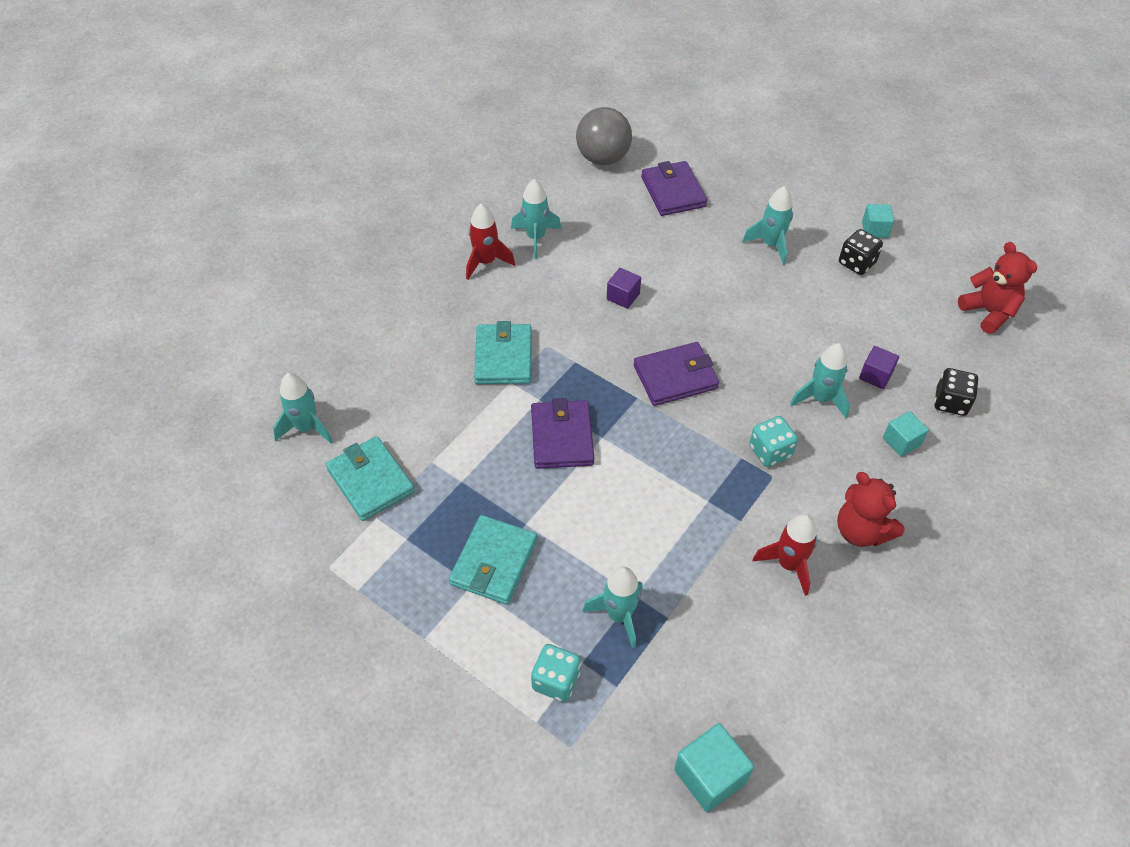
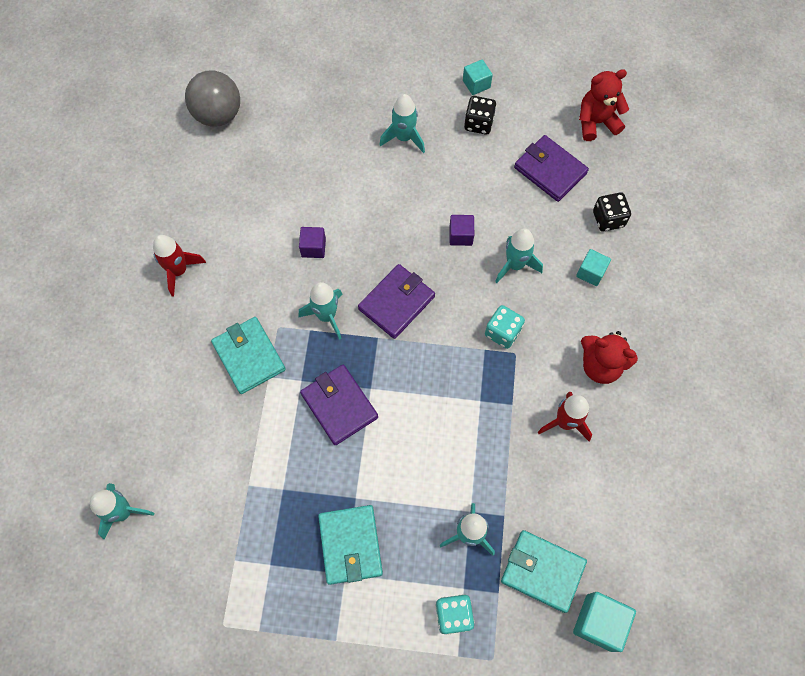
camera: 30 degrees left, 15 degrees up
turquoise wallet [326,436,415,521] -> turquoise wallet moved to [501,530,587,613]
turquoise rocket [511,179,561,259] -> turquoise rocket moved to [298,282,342,340]
purple wallet [641,161,707,216] -> purple wallet moved to [514,135,589,202]
purple cube [859,346,899,389] -> purple cube moved to [449,215,474,246]
red teddy bear [958,242,1037,334] -> red teddy bear turned 45 degrees counterclockwise [579,69,629,141]

